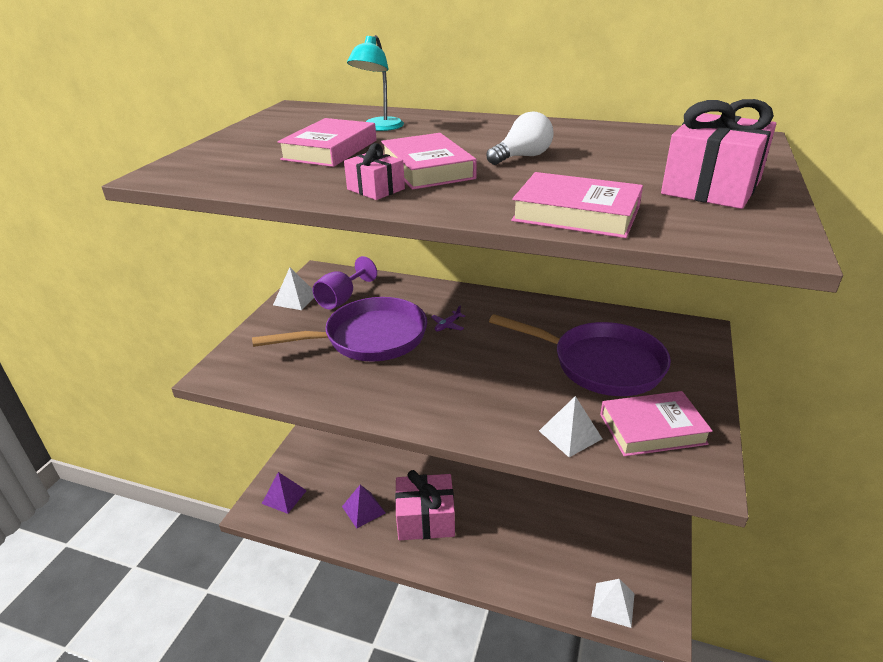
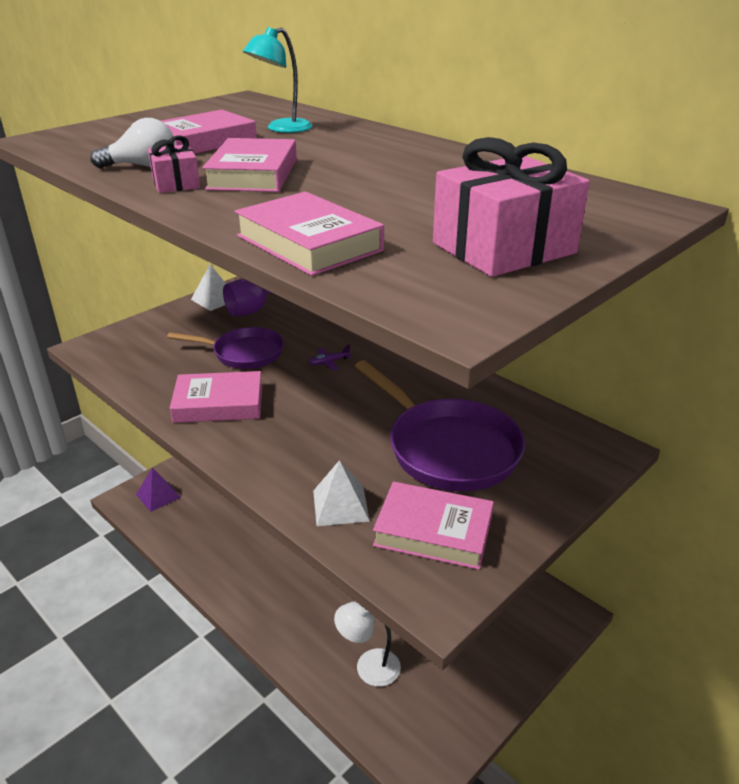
camera: 25 degrees right, 0 degrees up
purple pan [252,297,427,362] -> purple pan [167,327,284,369], size x0.64
purple pyramid [342,485,385,529] -> none
pink gift [395,470,455,540] -> none
white light bulb [487,111,554,165] -> white light bulb moved to [90,118,175,168]
white pyramid [591,579,634,628] -> none
none -> pink book [170,371,262,423]
none -> white lamp [334,601,401,687]

